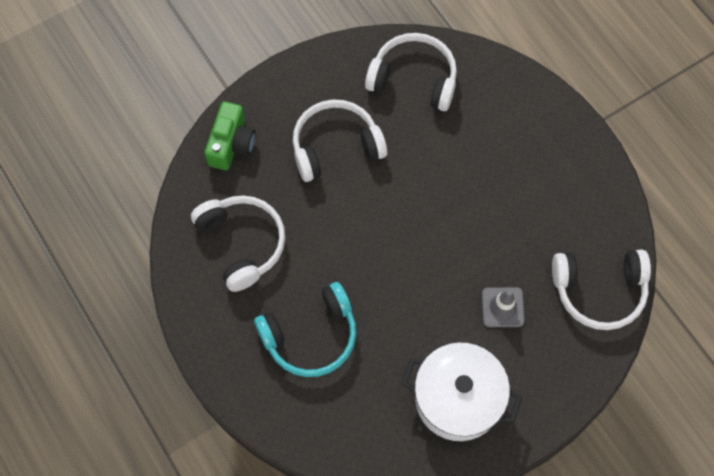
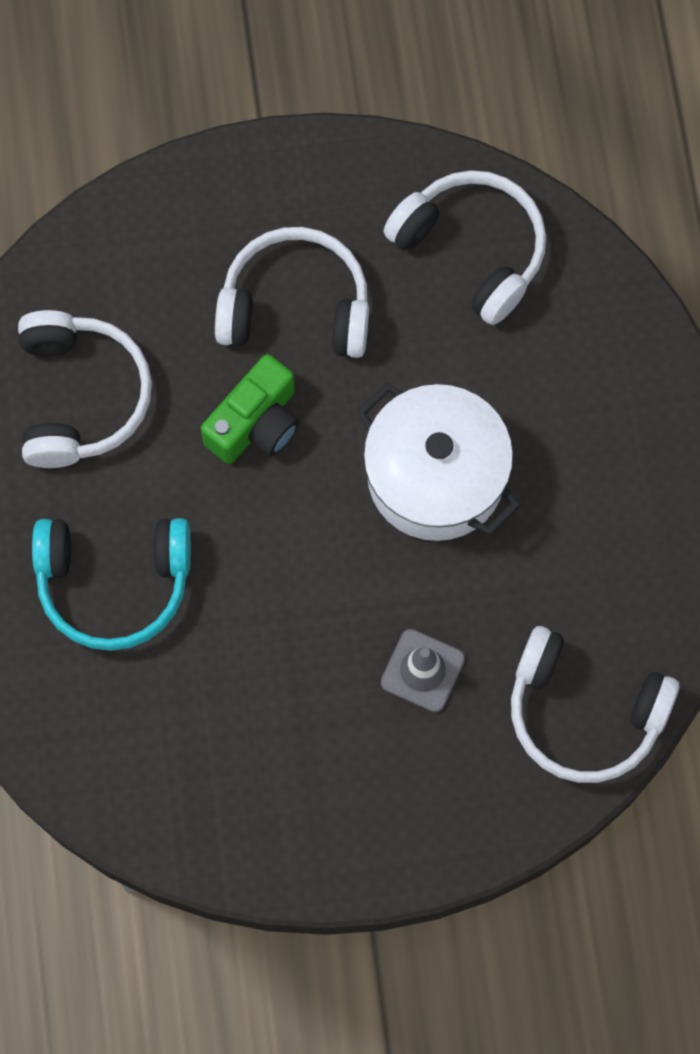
camera: 25 degrees right, 5 degrees up
green camera [205,102,256,170] -> green camera moved to [201,354,299,464]
white pot [401,343,522,441] -> white pot moved to [357,383,520,541]

